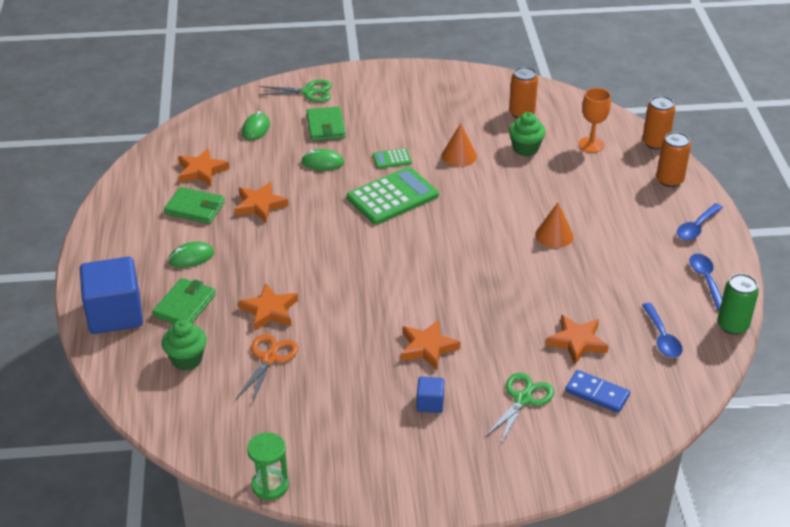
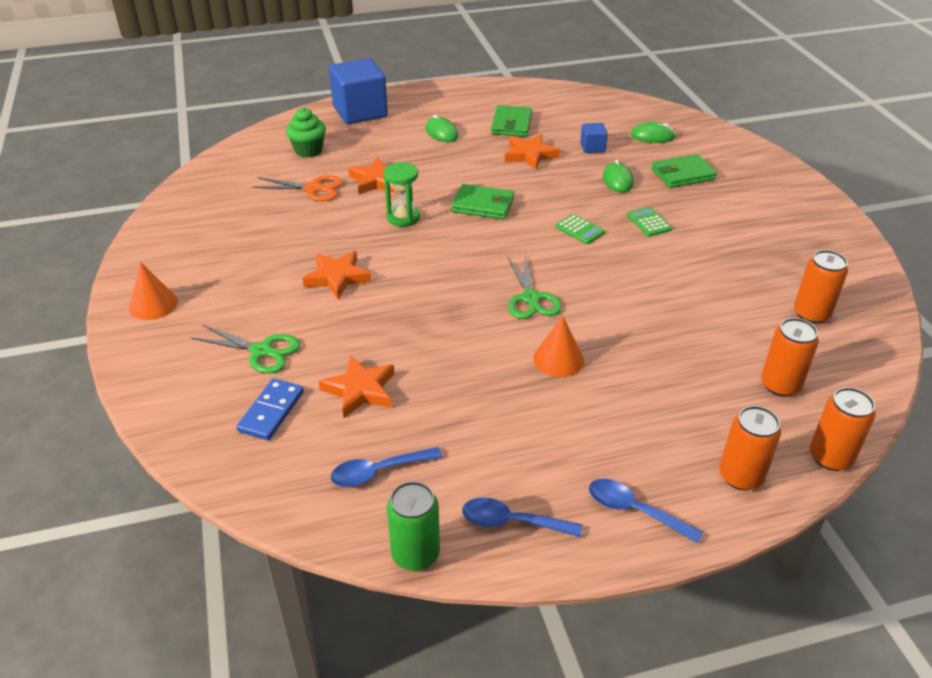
camera: 80 degrees right, 0 degrees up
green wallet [153,278,216,324] -> green wallet moved to [451,184,514,220]
orange star [178,148,229,186] -> none
green hourglass [247,432,289,500] -> green hourglass moved to [384,162,420,227]
green scissors [259,80,332,102] -> green scissors moved to [507,255,562,319]
green calculator [347,167,439,225] -> green calculator [555,214,605,244], size x0.47
blue cube [416,376,445,413] -> blue cube moved to [580,123,608,153]
orange cone [442,123,477,167] -> orange cone moved to [129,262,178,320]
green cupcake [509,112,546,156] -> none
orange goblet [579,88,611,153] -> orange can [761,318,819,397]
blue spoon [689,254,722,310] -> blue spoon turned 150 degrees counterclockwise [462,497,582,537]

